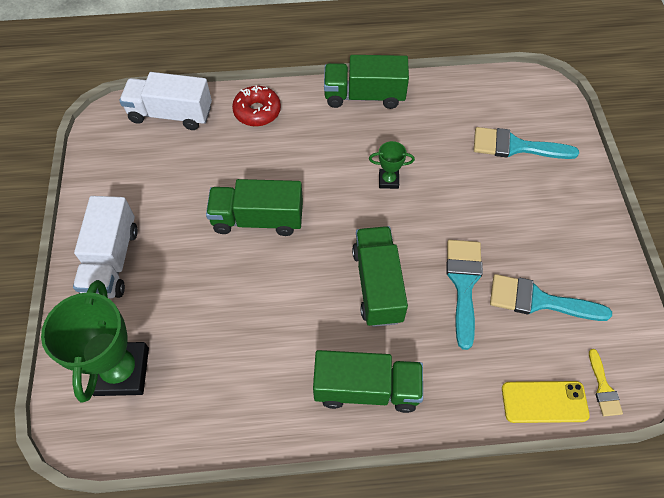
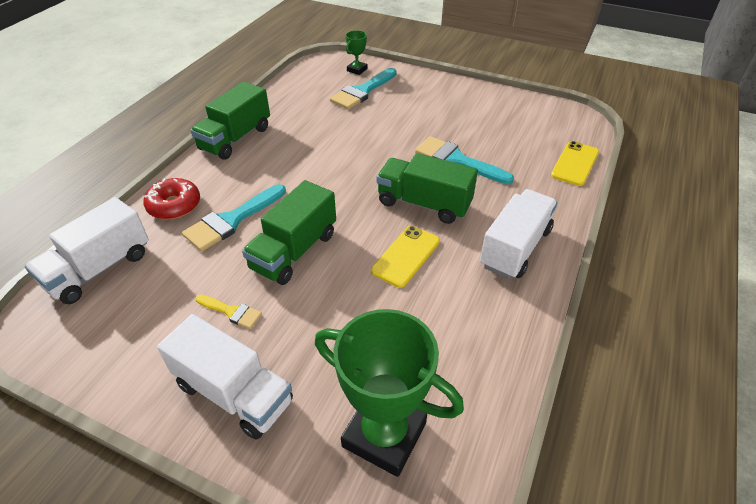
camera: 60 degrees left, 15 degrees down
green truck [313,350,423,413] -> white truck [480,189,558,279]
green trophy [369,141,415,189] -> green trophy moved to [346,30,368,75]
turquoise brush [490,274,612,321] -> turquoise brush moved to [182,184,286,251]
yellow brush [589,349,623,416] -> yellow brush moved to [195,295,262,329]
none -> yellow phone [371,226,440,288]

